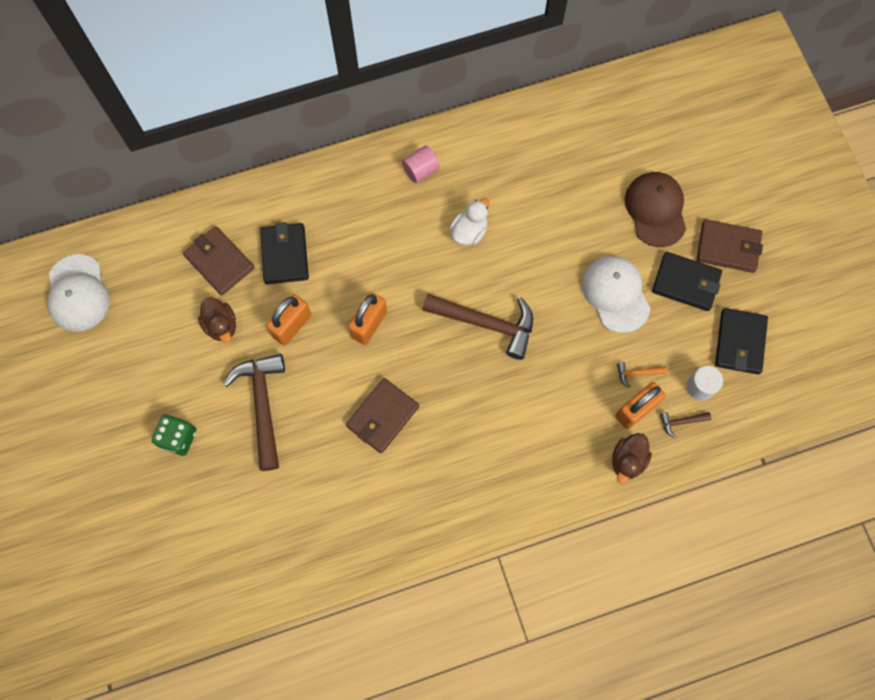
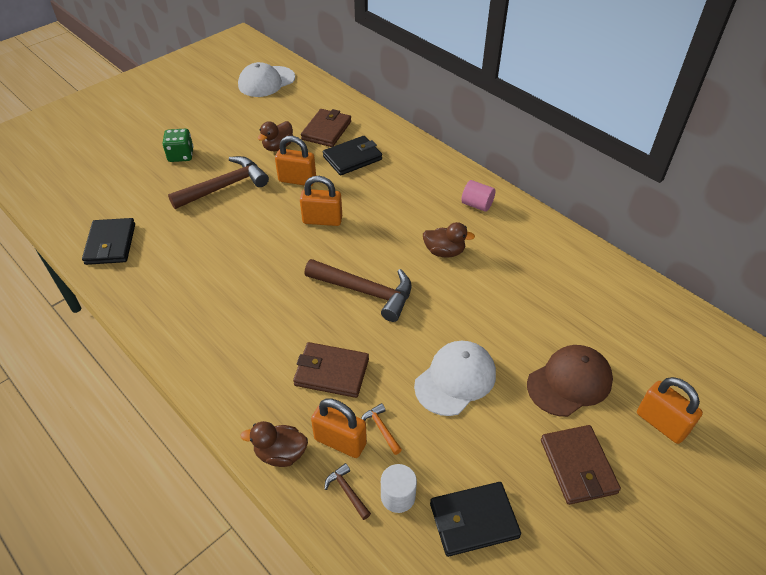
camera: 65 degrees right, 25 degrees down
brown wallet [346,378,419,453] -> brown wallet moved to [293,342,369,398]
brown hammer [422,294,533,360] -> brown hammer turned 60 degrees counterclockwise [304,259,411,322]
white duck [450,198,490,246] -> brown duck [423,222,475,258]
black wallet [652,252,722,311] -> black wallet moved to [82,218,135,265]
none -> orange padlock [637,377,703,444]

